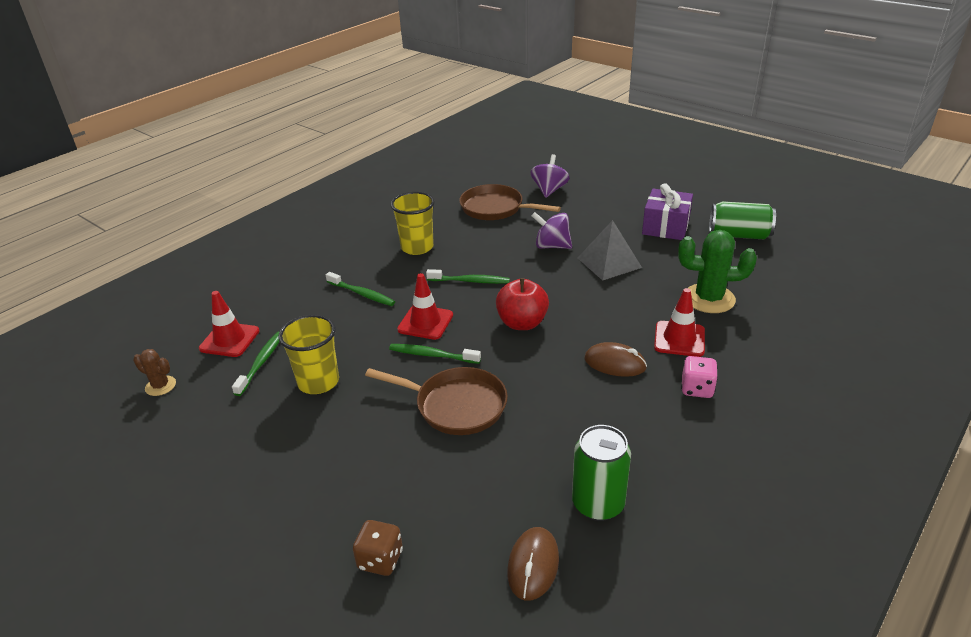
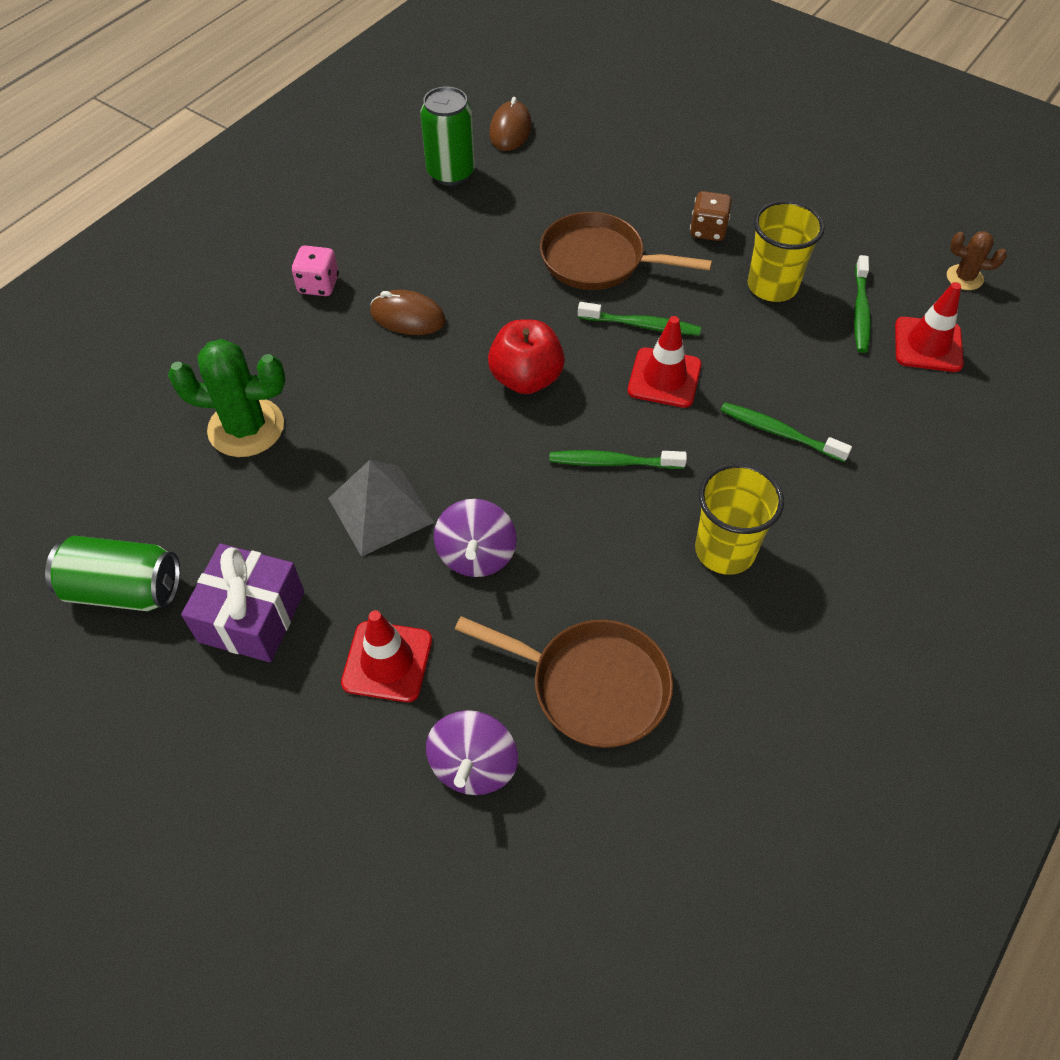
camera: 175 degrees right, 20 degrees up
brown dice [353,520,403,576] -> brown dice moved to [690,191,732,241]
purple spinning top [532,212,572,249] -> purple spinning top turned 75 degrees clockwise [434,499,517,577]
red traffic cone [654,288,705,357] -> red traffic cone moved to [341,610,432,702]

